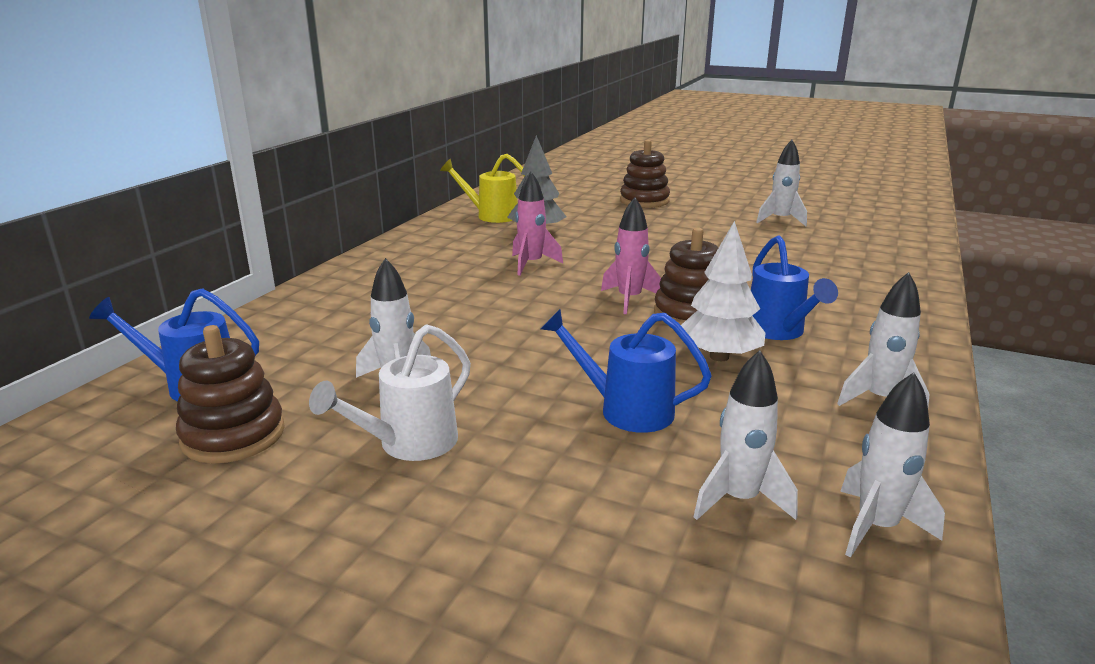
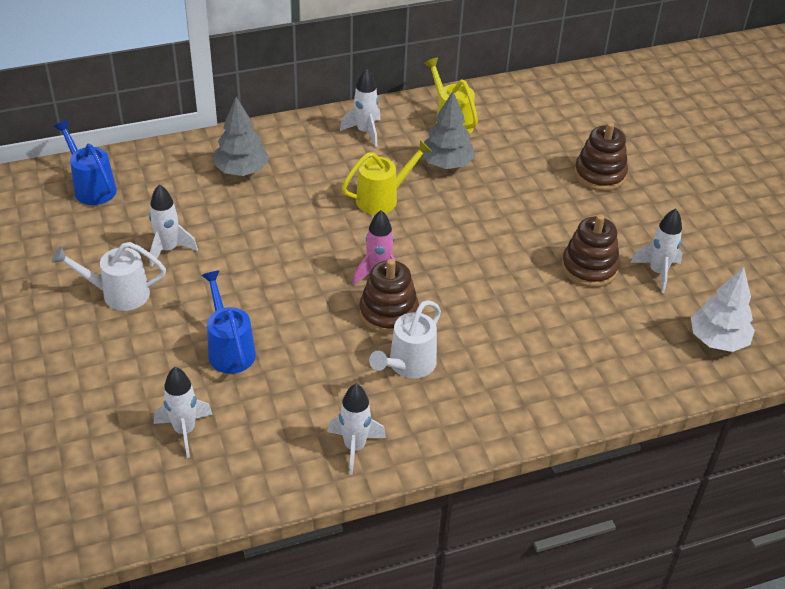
camera: 45 degrees right, 20 degrees up
brown stacking toy [176,325,285,463] -> brown stacking toy moved to [561,214,620,287]
pink rocket [512,171,563,276] -> yellow watering can [342,140,432,215]
white tree [681,221,765,361] -> white tree moved to [691,267,755,352]
blue watering can [751,235,838,340] -> white watering can [369,300,441,379]
white rocket [840,372,945,558] -> white rocket moved to [340,68,381,147]
none -> grey tree [213,97,269,176]

